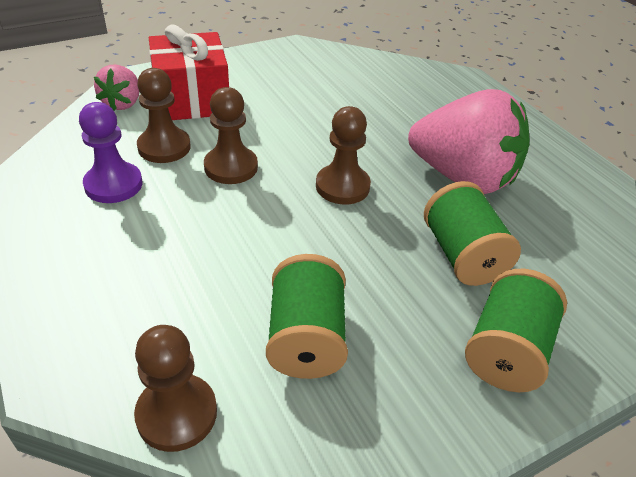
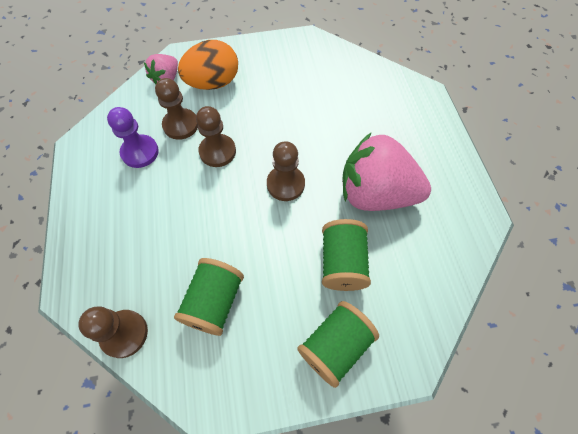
camera: 20 degrees right, 20 degrees up
red gift [149,24,229,120] -> orange egg [178,40,238,90]
pink strawberry [408,89,530,194] -> pink strawberry turned 150 degrees clockwise [342,132,431,211]

